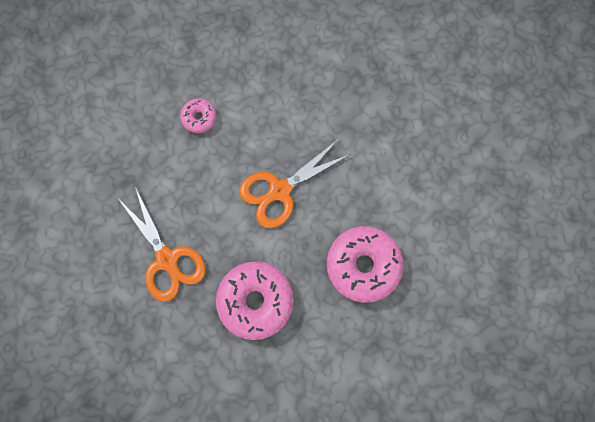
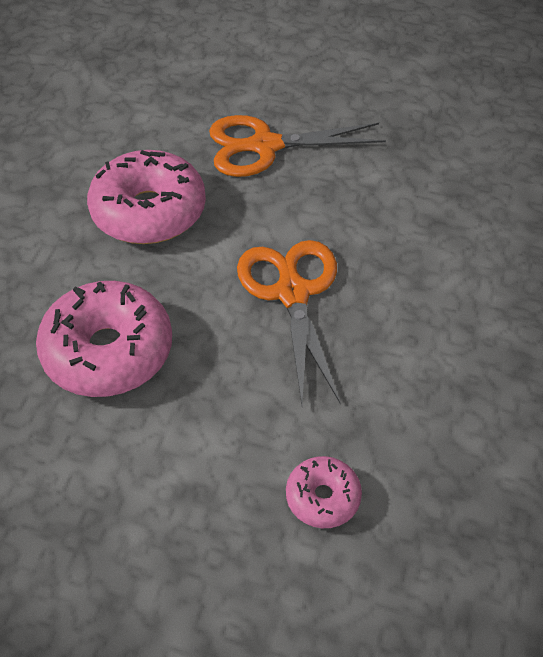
camera: 115 degrees right, 25 degrees down
pink donut [180,99,216,133] -> pink donut moved to [286,456,362,528]

